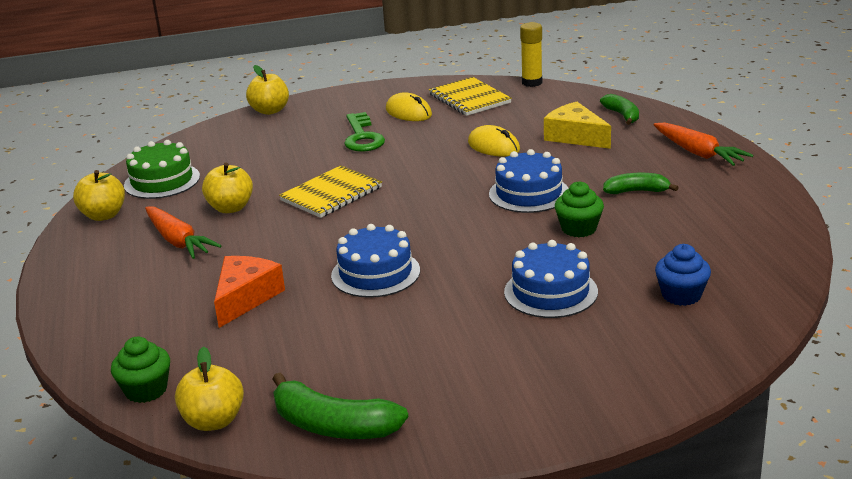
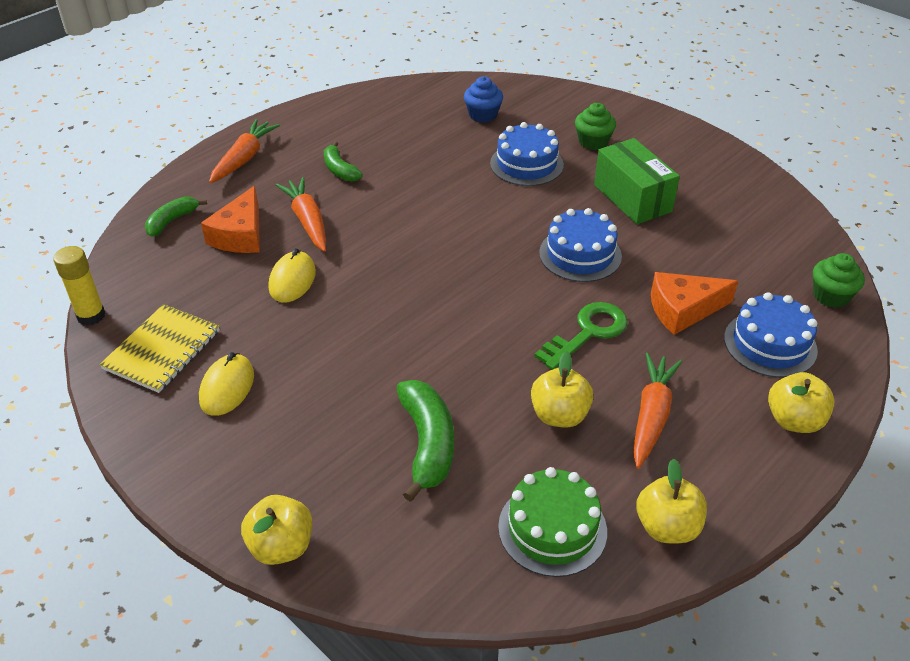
camera: 125 degrees left, 15 degrees up
yellow apple [175,347,244,431] -> yellow apple moved to [768,372,835,433]
green banana [273,372,408,439] -> green banana moved to [396,380,454,502]
yellow notebook [279,165,382,218] -> none
green key [344,112,385,152] -> green key moved to [534,302,628,370]
blue cake [489,149,569,213] -> blue cake moved to [724,292,818,378]
yellow cheese [544,102,611,149] -> orange cheese [201,186,260,253]
green cupcake [555,181,604,237] -> green cupcake moved to [575,103,616,150]
none -> orange carrot [275,177,326,252]
none -> green box [594,138,680,224]

